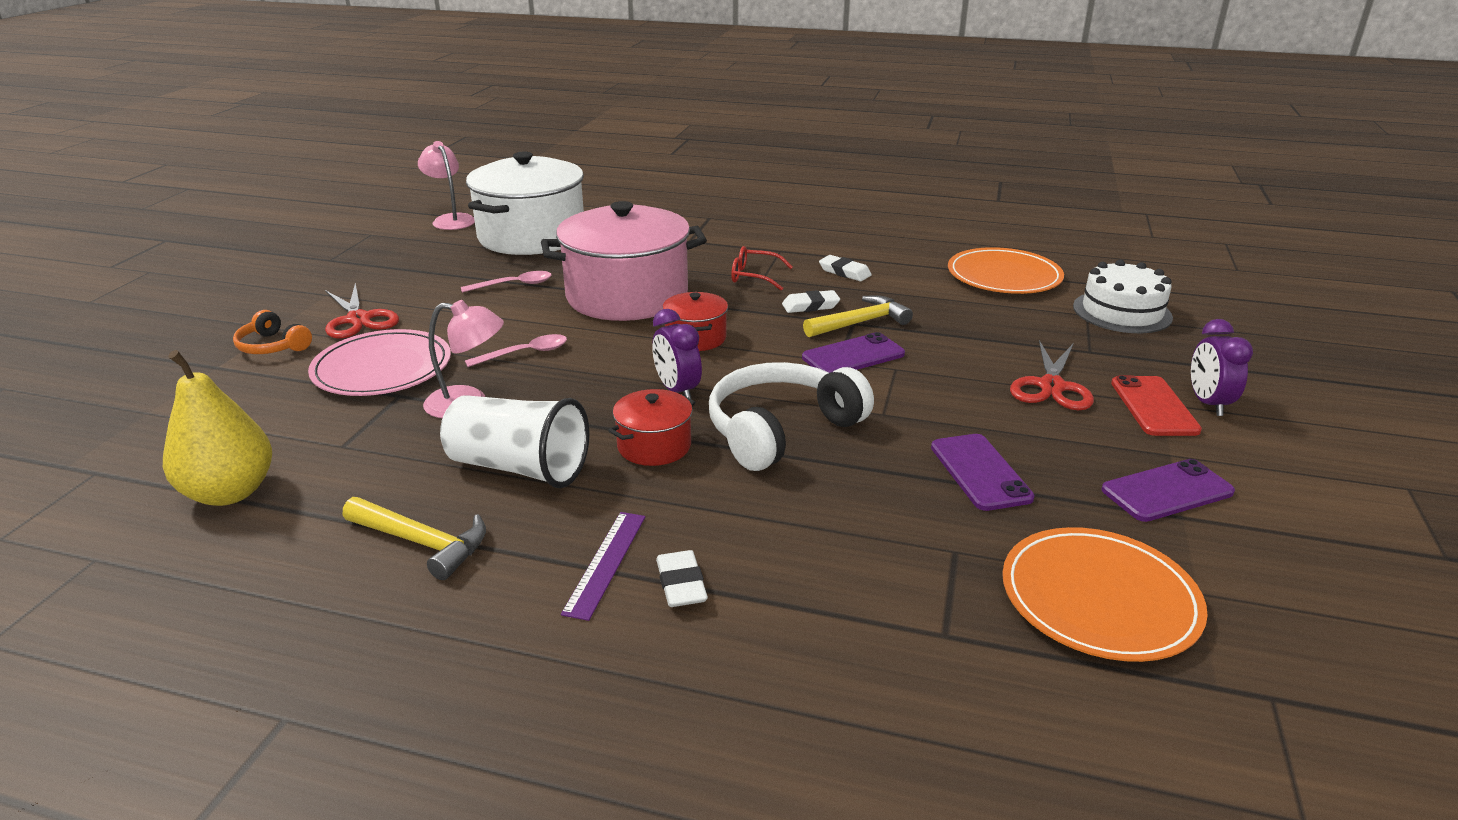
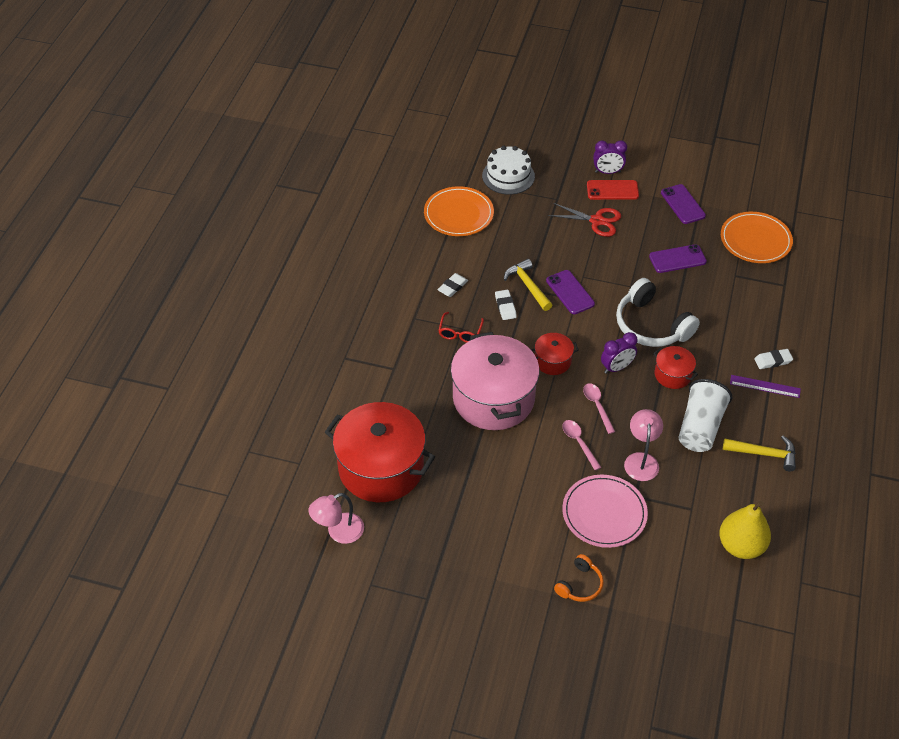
camera: 90 degrees left, 20 degrees up
red scissors [325,283,399,339] -> none
yellow hammer [343,497,486,580] -> yellow hammer turned 75 degrees clockwise [723,436,796,471]
pink spoon [461,271,552,293] -> pink spoon moved to [583,383,615,434]
white pot [466,152,584,255] -> red pot [325,402,435,502]

